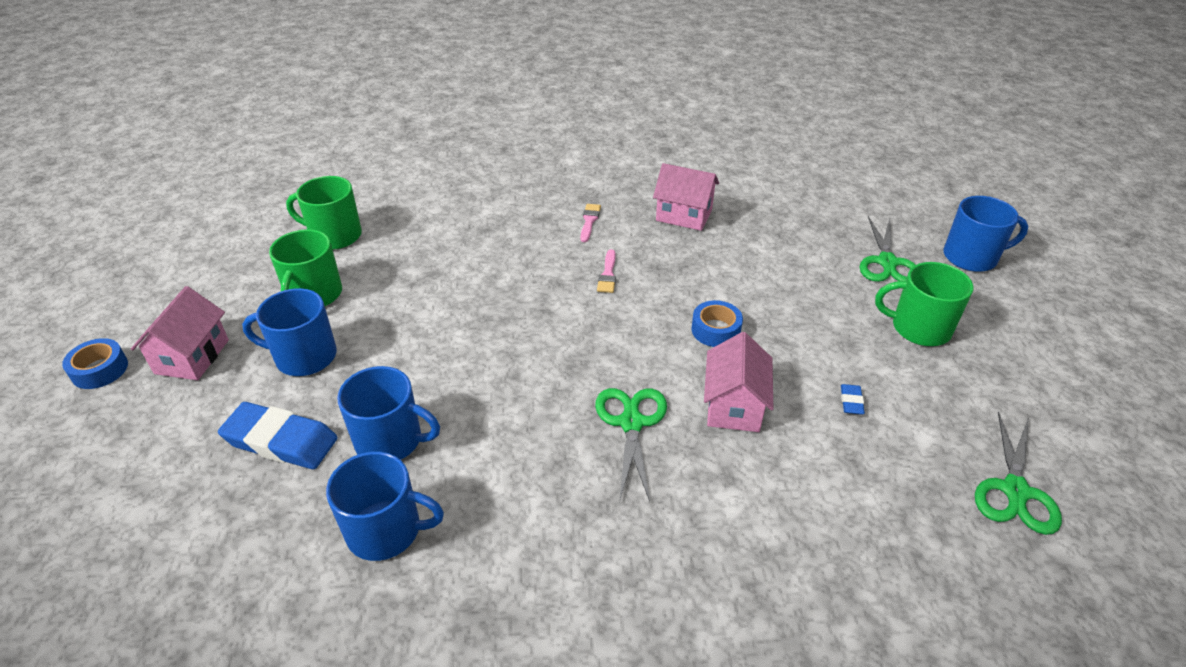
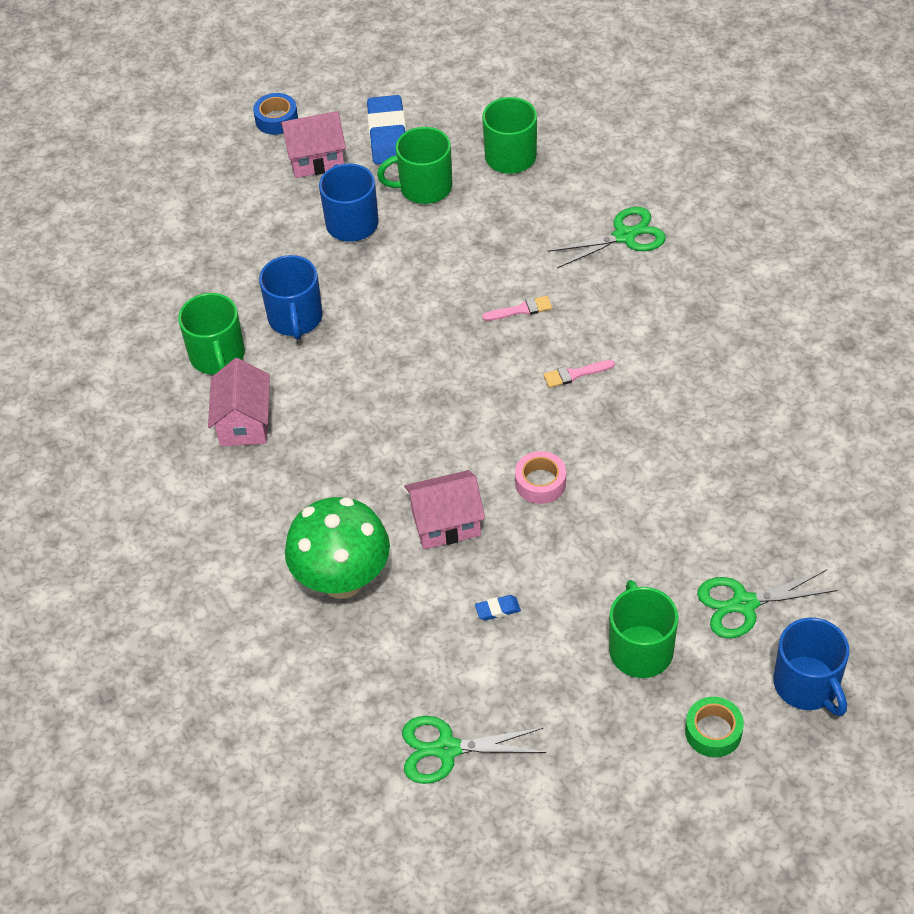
camera: 70 degrees right, 10 degrees up
blue eraser [218,402,338,469] -> blue eraser moved to [367,95,406,164]
blue mug [326,452,444,561] -> green mug [178,293,245,374]
pink brush [580,204,601,242] -> pink brush moved to [482,296,552,321]
green scissors [595,388,667,502] -> green scissors moved to [548,207,666,268]
pink house [653,163,719,231] -> pink house moved to [208,358,270,446]
blue tape [692,300,743,347] -> pink tape [515,451,566,504]
none -> green mushroom [285,497,390,599]
none -> green tape [685,697,744,757]

